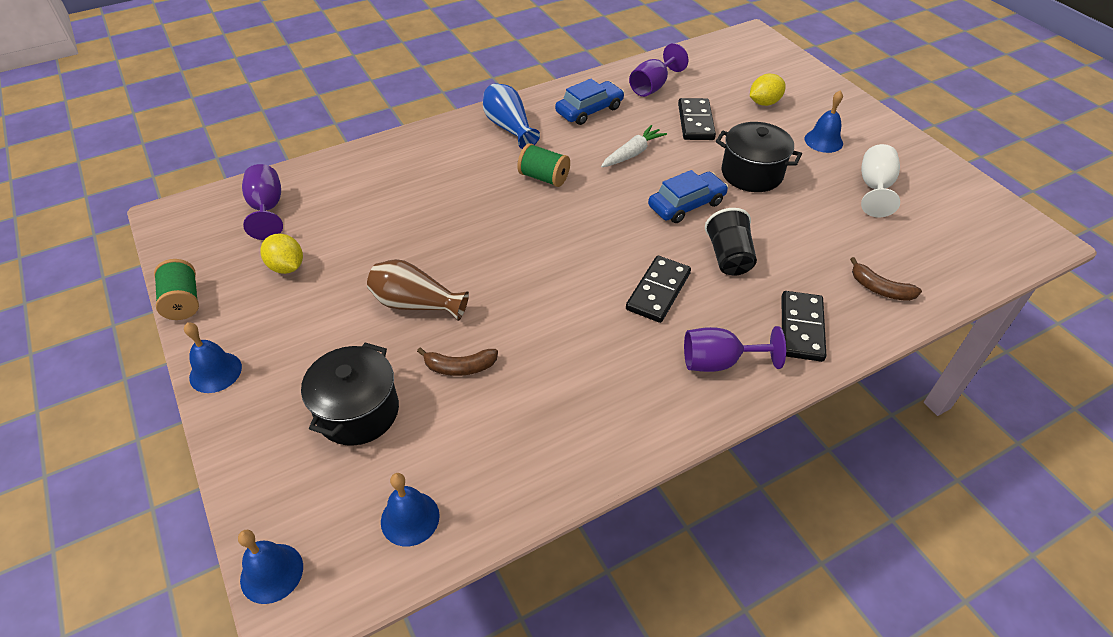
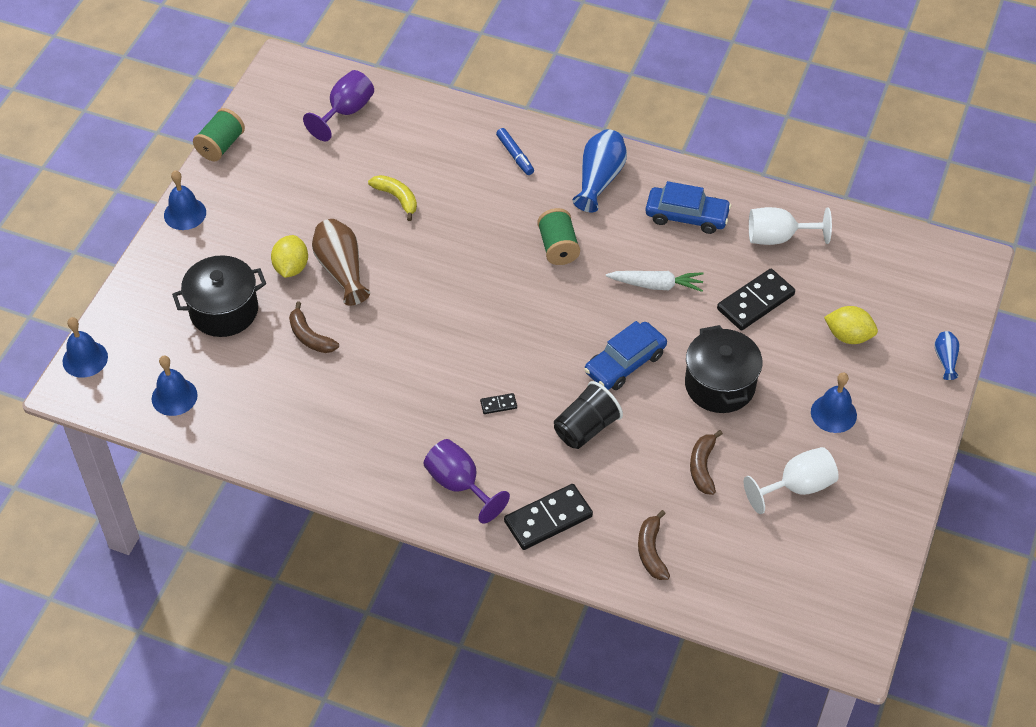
camera: 50 degrees right, 5 degrees up
yellow lemon [260,233,303,274] -> yellow lemon moved to [271,235,308,278]
black domino [626,256,691,323] -> black domino [480,393,517,414], size x0.45
purple goblet [629,43,688,97] -> white goblet [749,207,832,245]
blue car [648,170,728,223] -> blue car turned 120 degrees clockwise [584,321,667,390]
none -> yellow banana [368,175,417,221]
none -> blue marker [496,128,534,175]
none -> brown banana [690,430,723,495]
none -> blue vase [934,331,959,380]

